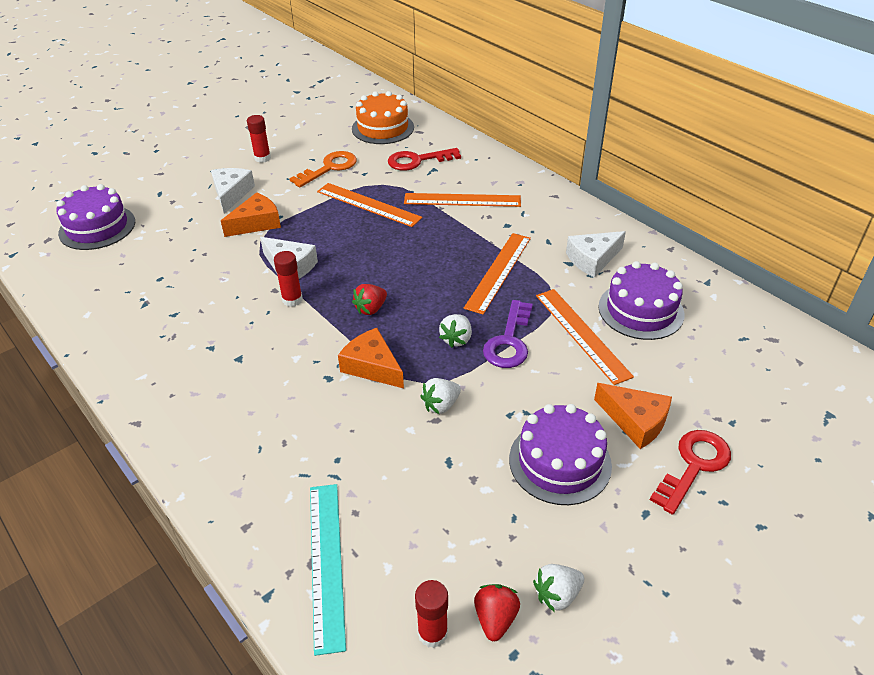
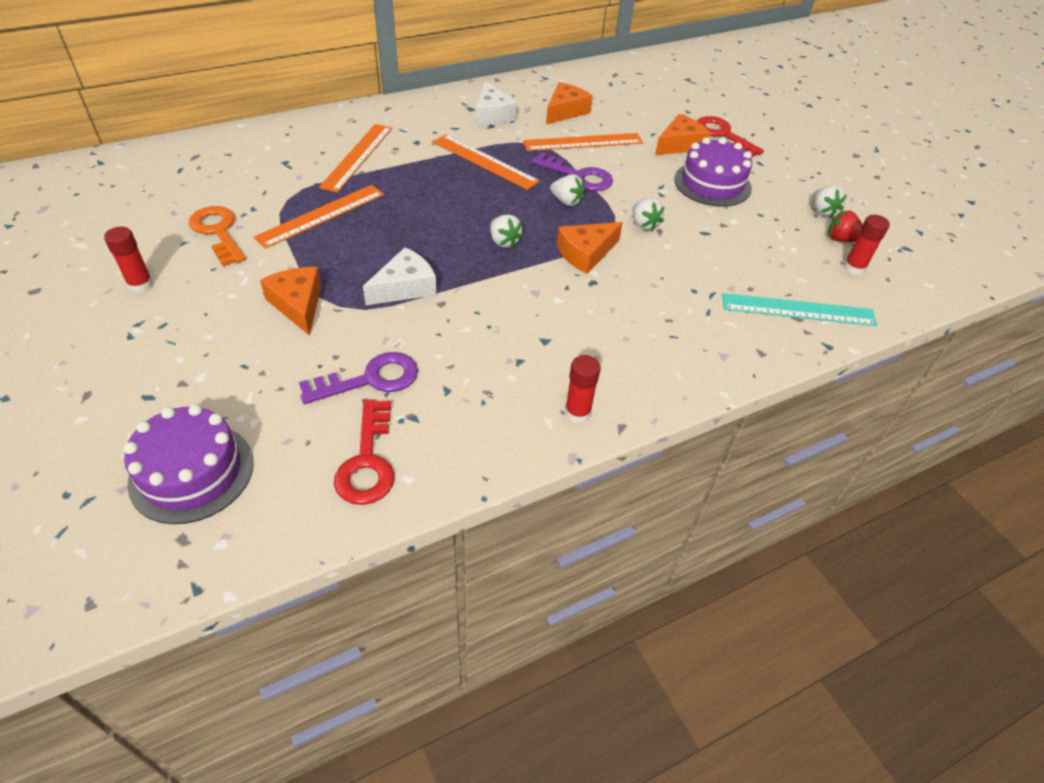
camera: 80 degrees left, 5 degrees up
white cheese [211,168,255,214] -> none
red glue stick [274,251,303,307] -> red glue stick moved to [565,355,601,423]
orange cake [352,91,414,144] -> none
red strawberry [352,284,387,315] -> white strawberry [490,214,523,248]
red key [388,148,461,171] -> red key moved to [334,399,394,505]
purple cake [598,261,685,340] -> orange cheese [546,82,593,124]
none -> purple key [299,352,418,404]

